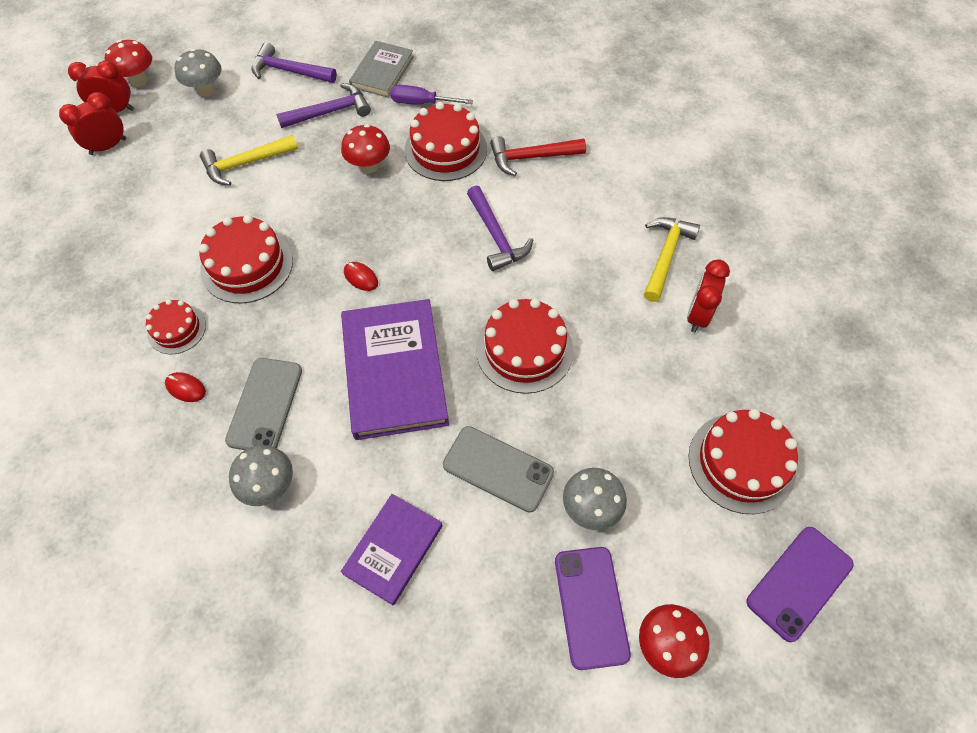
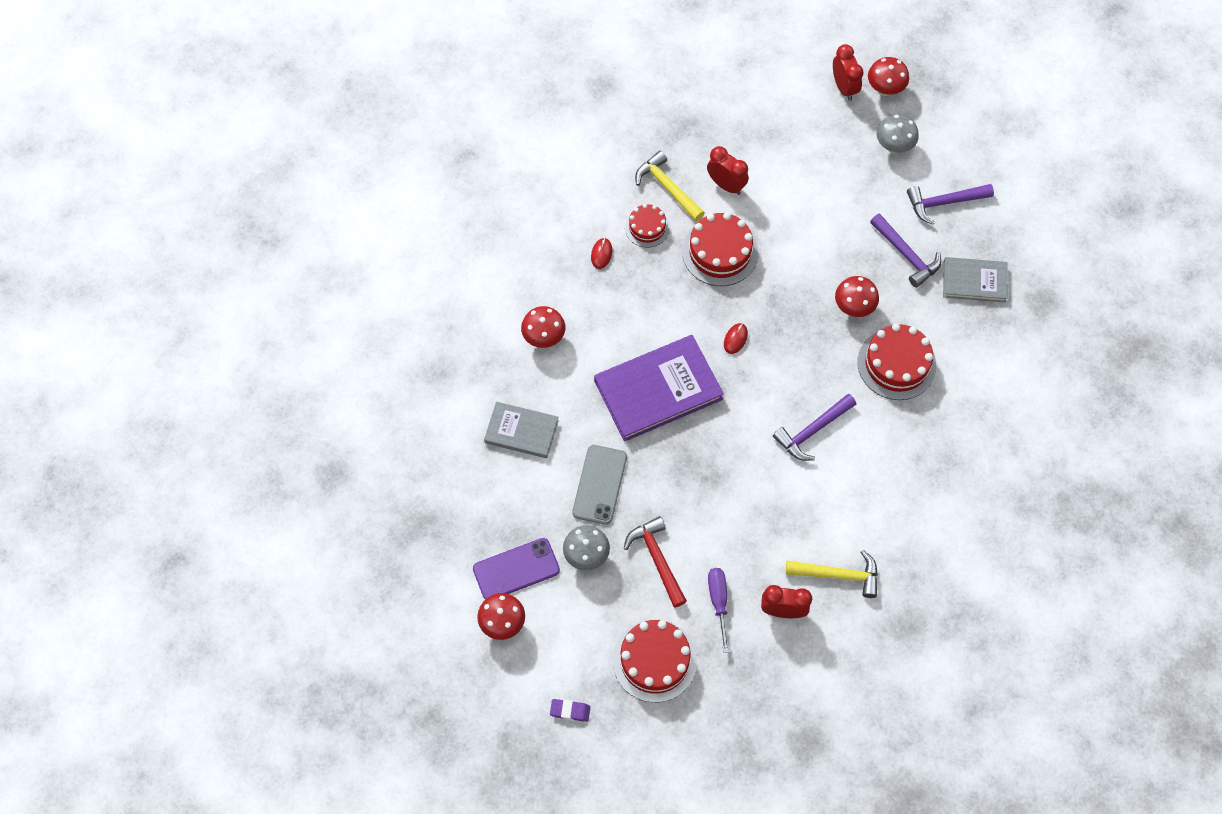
camera: 75 degrees right, 5 degrees up
red clock [59,92,126,155] -> red clock moved to [707,146,749,195]
yellow hammer [200,135,298,186] -> yellow hammer moved to [635,151,705,221]
grey phone [225,358,302,450] -> none
grey mushroom [229,445,293,506] -> red mushroom [521,306,565,348]
purple hammer [251,42,337,83] -> purple hammer turned 105 degrees counterclockwise [907,184,994,225]
purple book [340,494,442,605] -> grey book [484,402,559,458]
purple screwdriver [390,85,473,105] -> purple screwdriver moved to [708,568,729,653]
red cake [476,298,574,394] -> none
red hammer [490,136,586,176] -> red hammer moved to [624,516,687,608]
purple phone [746,527,854,642] -> purple eraser [550,699,590,722]

